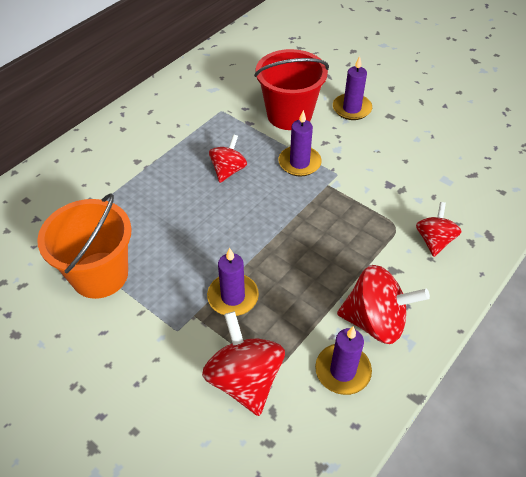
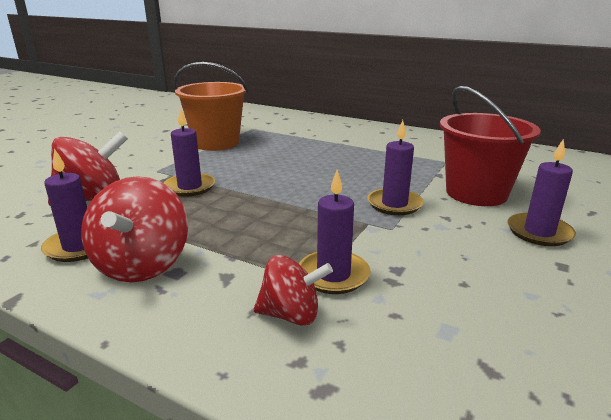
camera: 80 degrees right, 25 degrees down
red spinning top [209,134,247,183] -> none
none -> purple candle [299,170,371,294]

